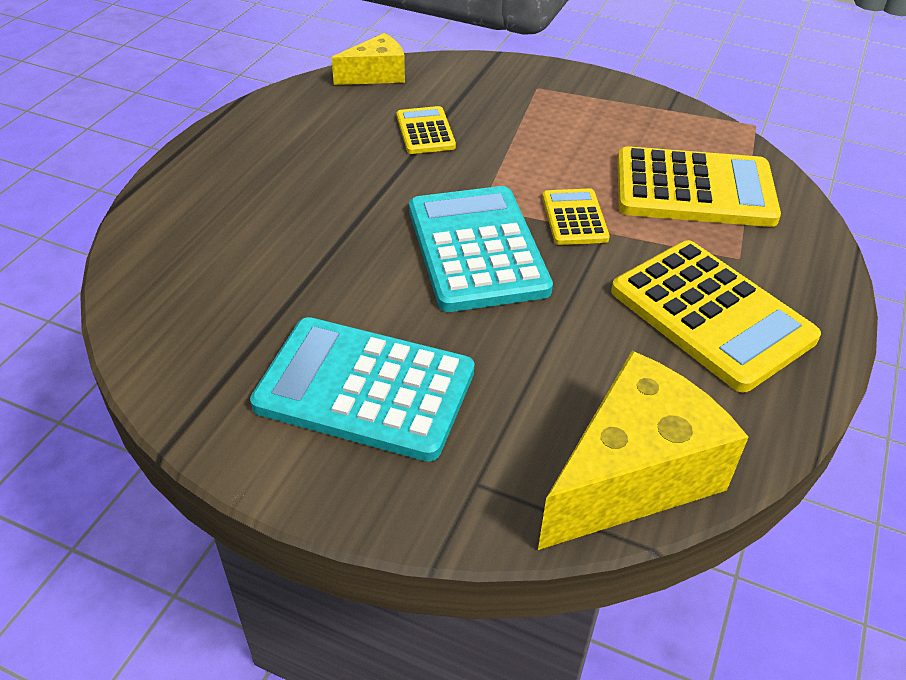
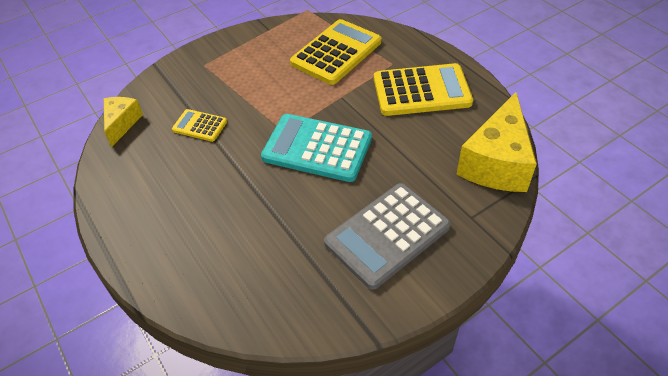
camera: 55 degrees left, 5 degrees up
turquoise calculator [250,317,474,462] -> grey calculator [324,183,451,290]
yellow cheese [538,351,748,550] -> yellow cheese turned 150 degrees counterclockwise [457,92,537,192]
yellow calculator [542,188,610,245] -> none

